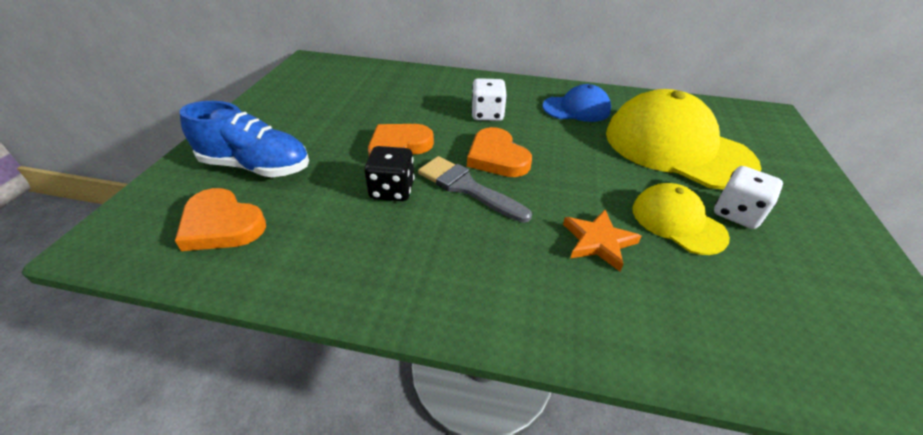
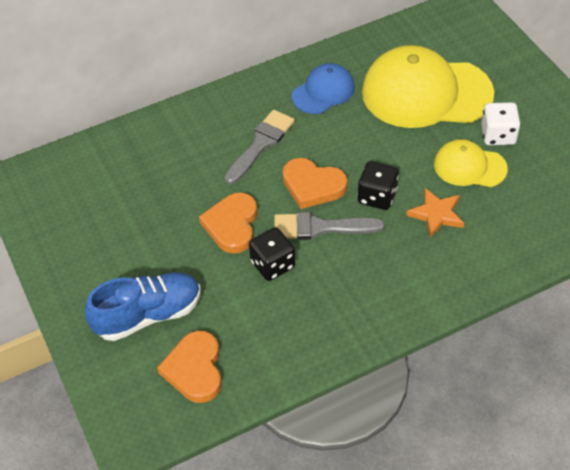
camera: 35 degrees left, 10 degrees up
orange heart [175,188,266,251] -> orange heart turned 90 degrees clockwise [157,330,222,403]
white dice [471,78,507,121] -> grey brush [224,110,295,185]
none -> black dice [358,161,399,210]

